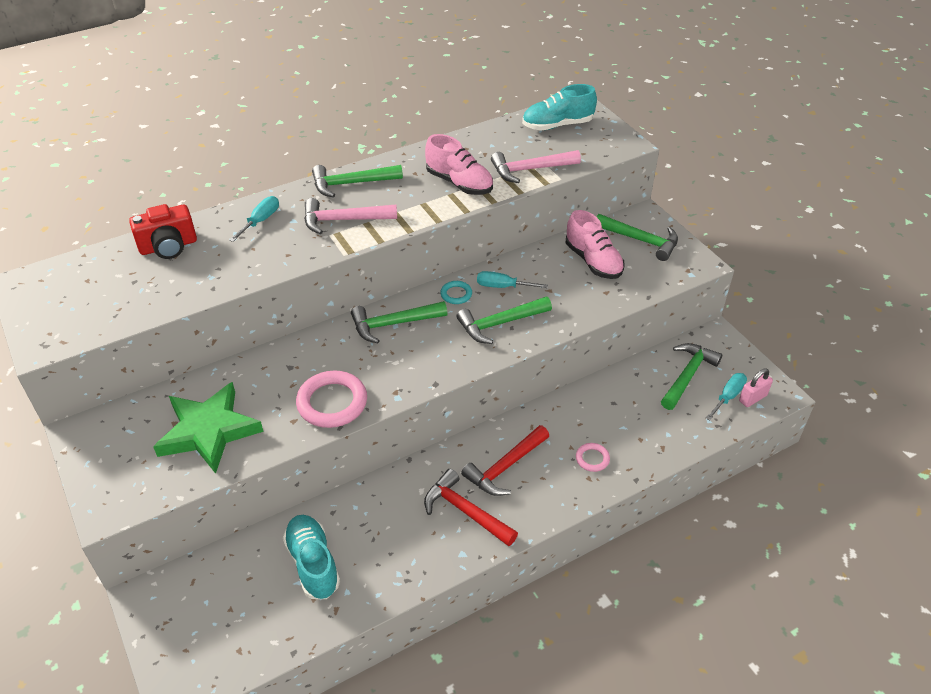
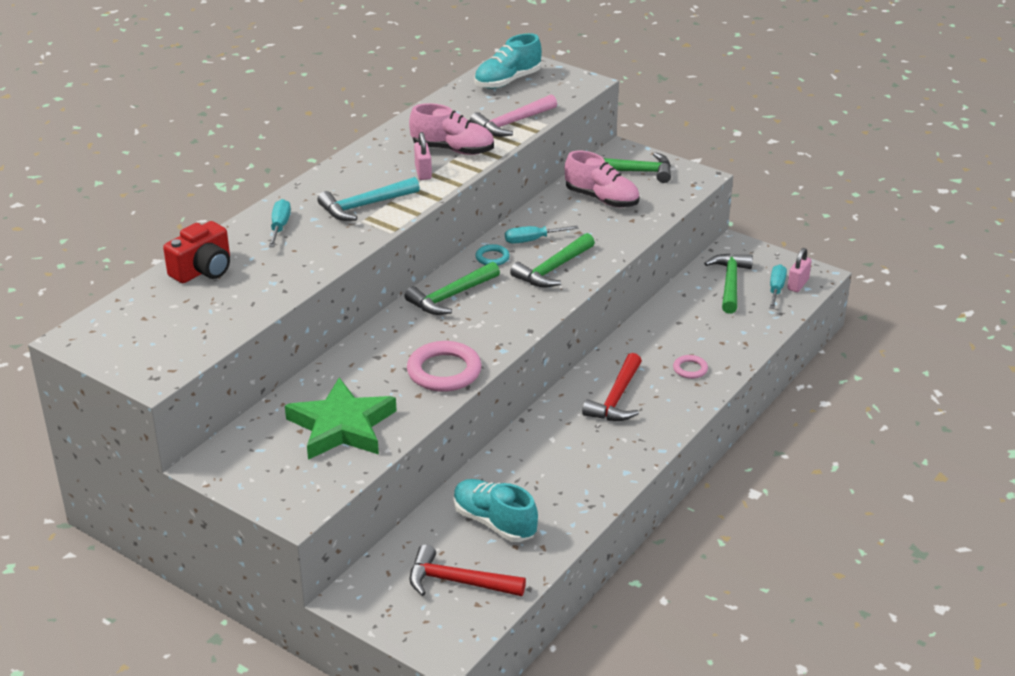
camera: 25 degrees left, 10 degrees down
pink hammer [304,198,397,234] -> turquoise hammer [317,177,420,221]
green hammer [312,165,403,198] -> none
red hammer [424,469,518,546] -> red hammer moved to [409,544,526,596]
none -> pink padlock [414,132,432,180]

